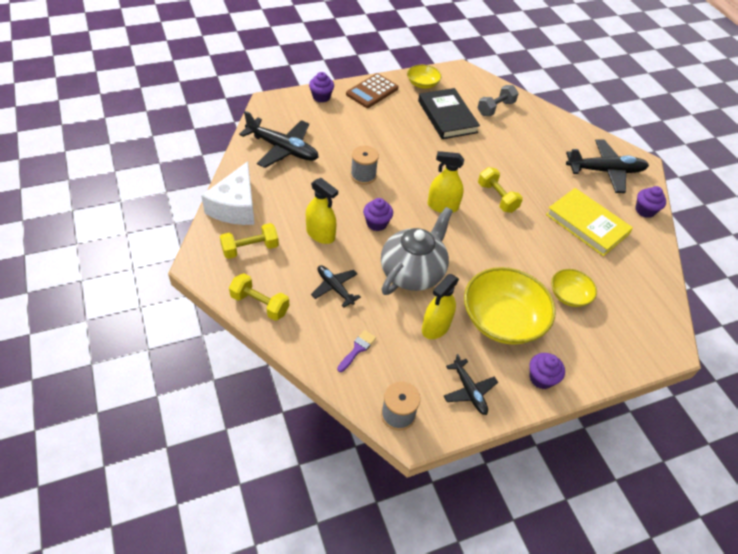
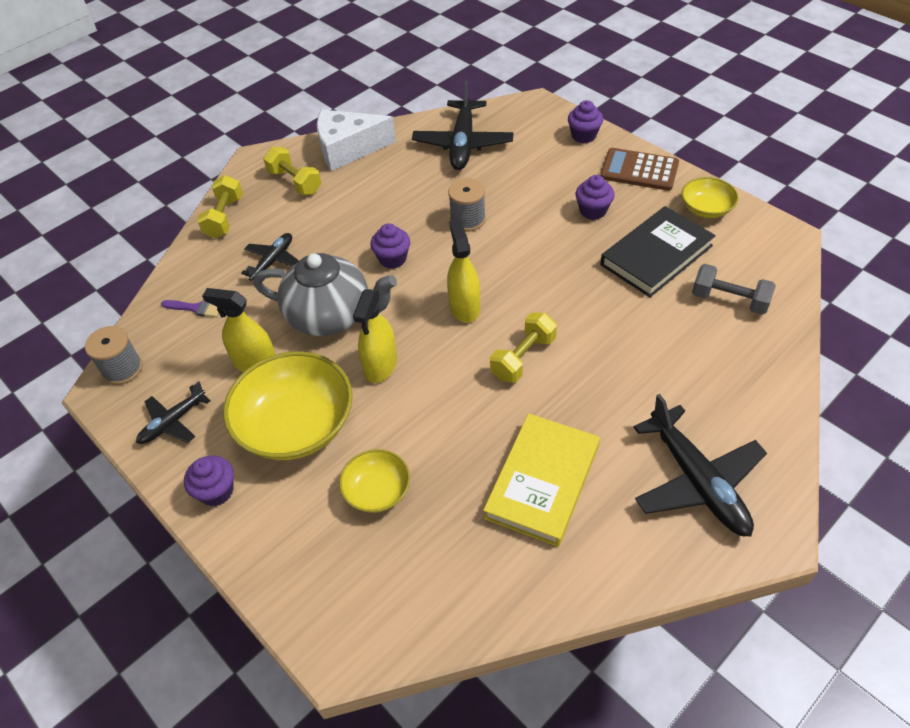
camera: 75 degrees right, 0 degrees up
yellow spray bottle [306,178,338,244] -> yellow spray bottle moved to [353,289,397,383]
purple cupcake [635,186,666,218] -> purple cupcake moved to [576,175,614,220]

